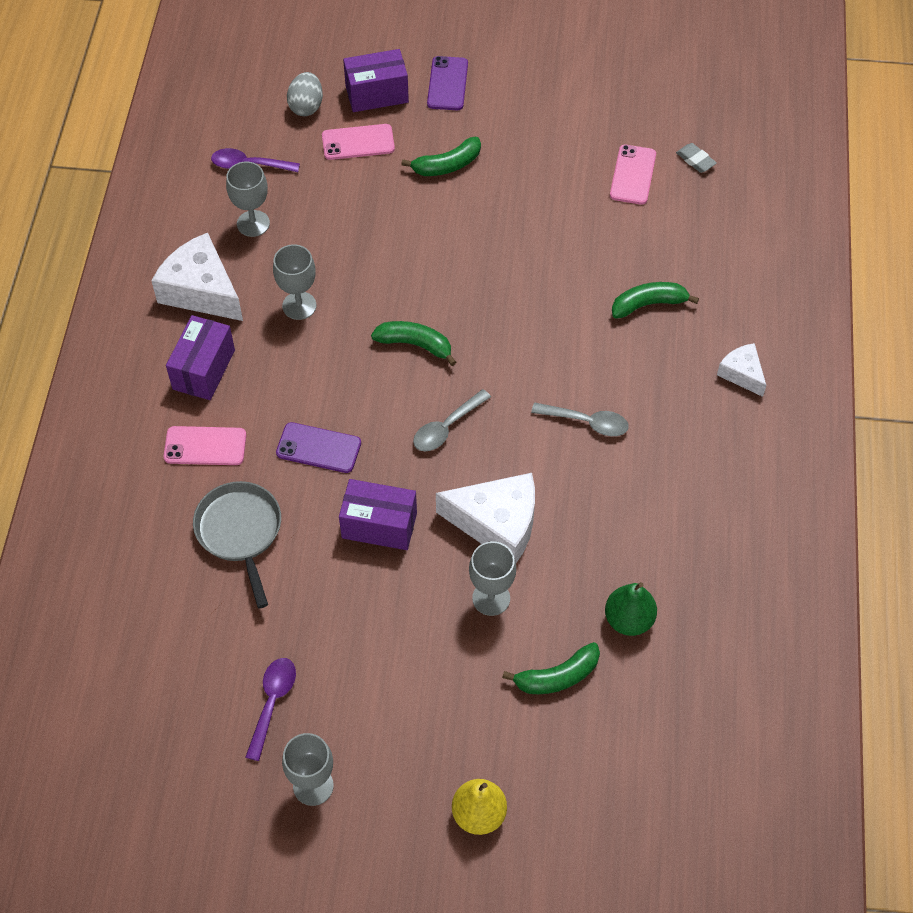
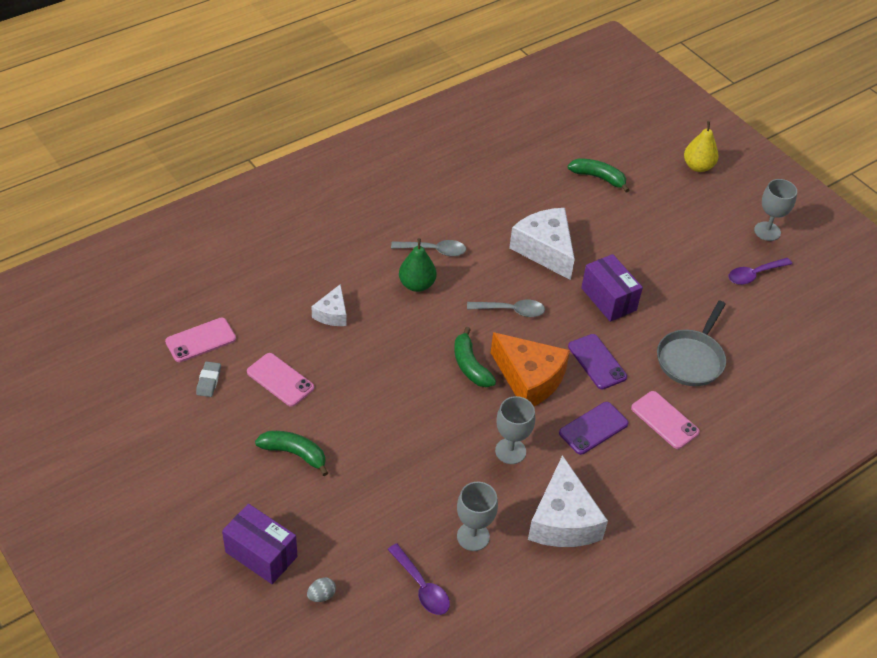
camera: 135 degrees left, 10 degrees down
purple box [166,315,235,400] -> none
grey egg [287,72,323,116] -> grey egg [307,577,336,602], size x0.59
pink phone [322,124,395,160] -> pink phone moved to [247,353,314,407]
purple phone [427,56,468,110] -> purple phone moved to [559,402,629,455]
grey goblet [469,541,516,616] -> none
grey spoon [531,402,629,436] -> grey spoon turned 120 degrees clockwise [391,240,466,256]
green pear [605,582,657,636] -> green pear moved to [399,238,436,292]
green banana [612,282,699,319] -> none
grey eraser [676,143,717,173] -> grey eraser moved to [196,361,221,397]
white cheese [717,343,766,397] -> white cheese moved to [311,284,347,326]
none -> orange cheese [491,332,570,406]

